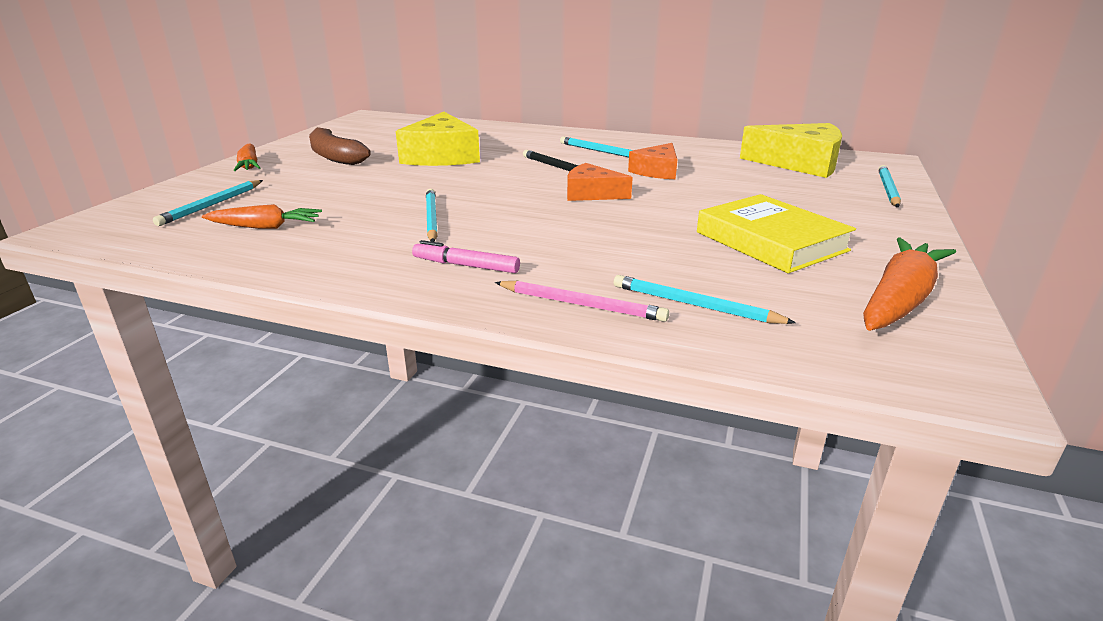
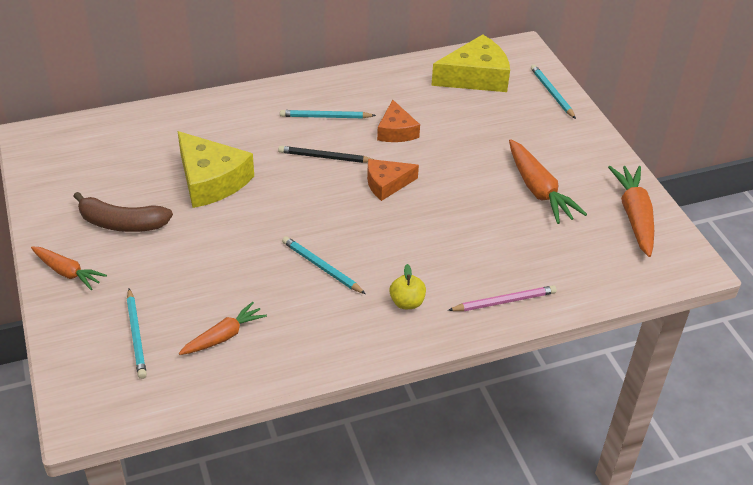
camera: 40 degrees left, 15 degrees up
pink marker [412,240,520,273] -> yellow apple [390,264,426,309]
turquoise pencil [614,275,796,324] -> none
yellow book [697,194,856,273] -> orange carrot [509,139,587,224]

